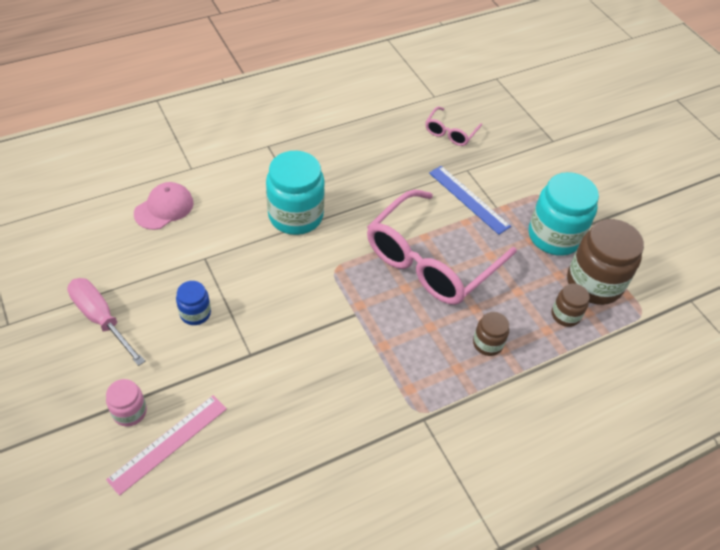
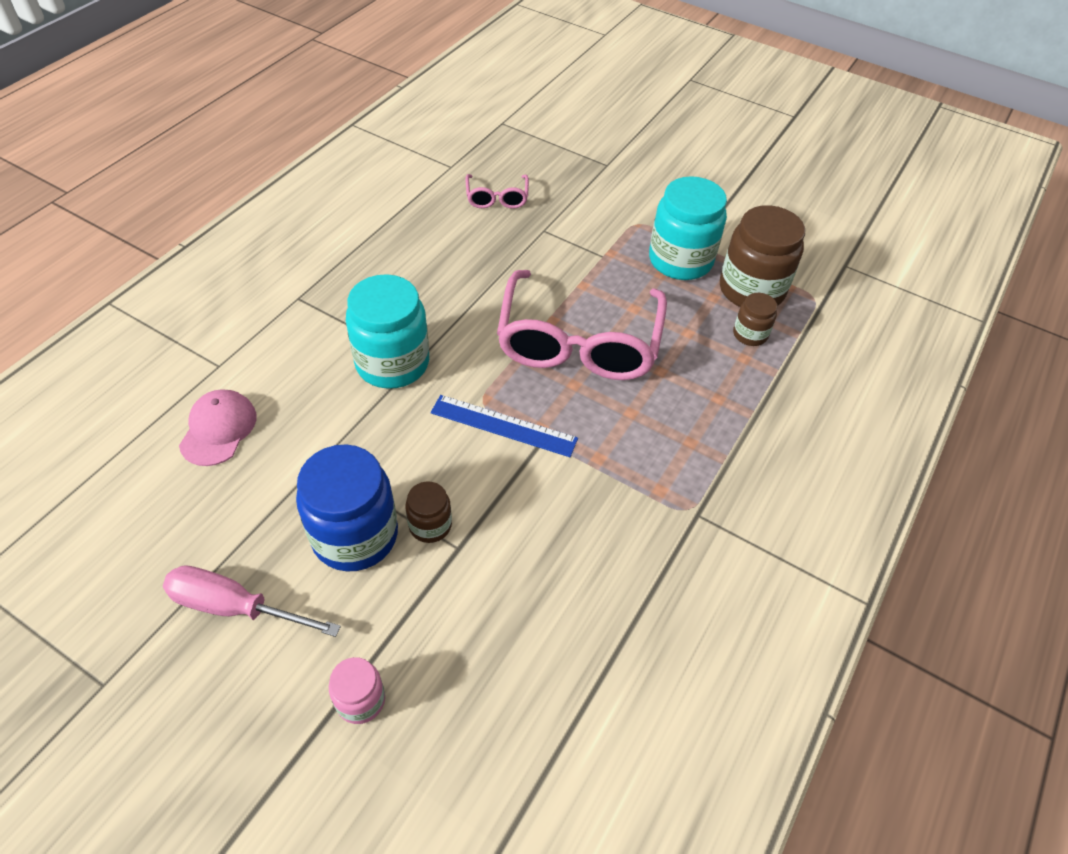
camera: 30 degrees left, 0 degrees up
pink ruler [106,395,227,496] -> none
blue jar [176,281,211,325] -> blue jar [296,444,398,571], size x1.98
blue ruler [429,166,511,235] -> blue ruler moved to [431,395,578,457]
brown jar [473,312,509,356] -> brown jar moved to [405,481,452,543]

